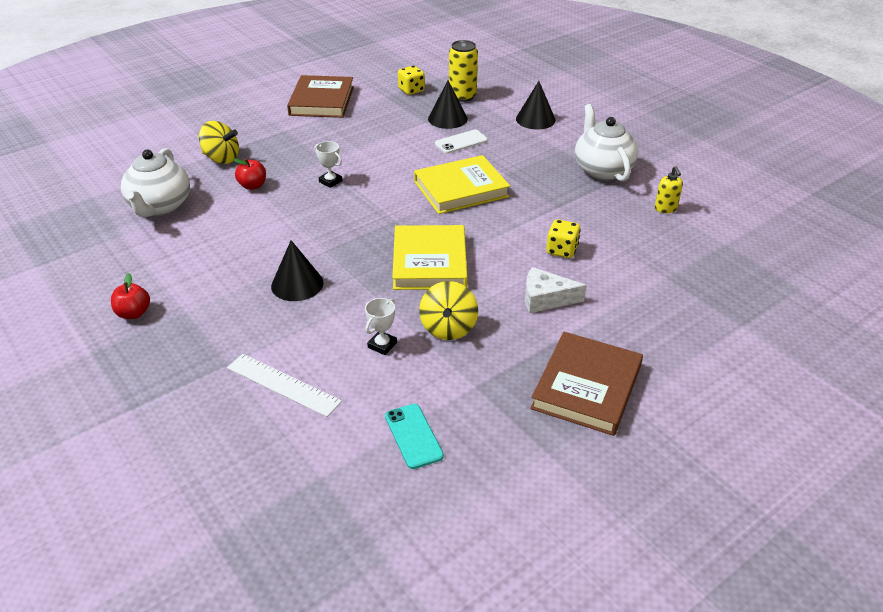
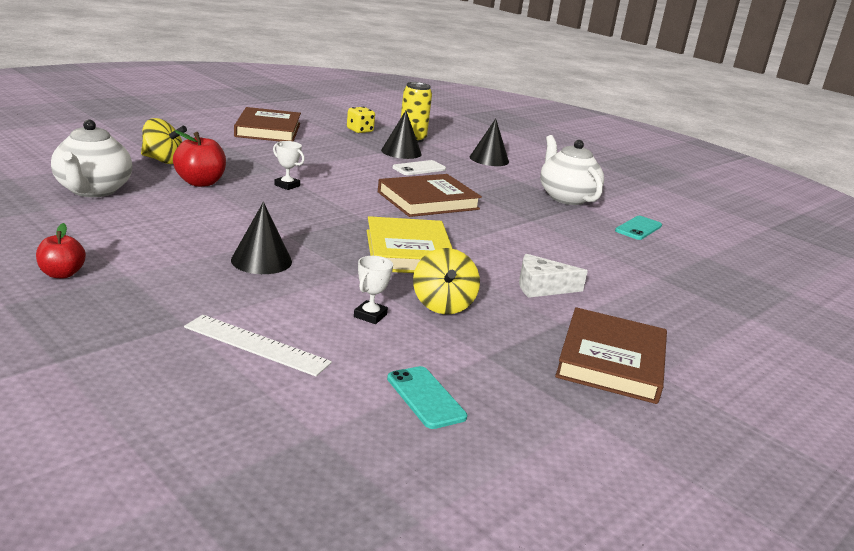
camera: 10 degrees left, 15 degrees down
red apple [233,159,266,190] -> red apple [173,130,226,187], size x1.52
yellow book [414,155,510,214] -> brown book [378,174,482,217]
yellow dice [546,219,581,258] -> none
yellow soap dispenser [655,166,683,213] -> turquoise phone [615,216,662,240]

